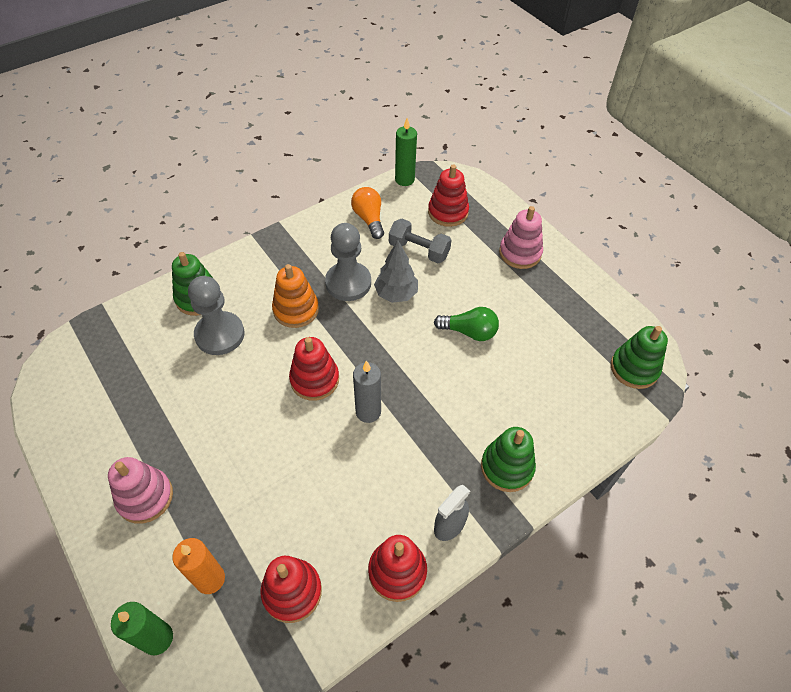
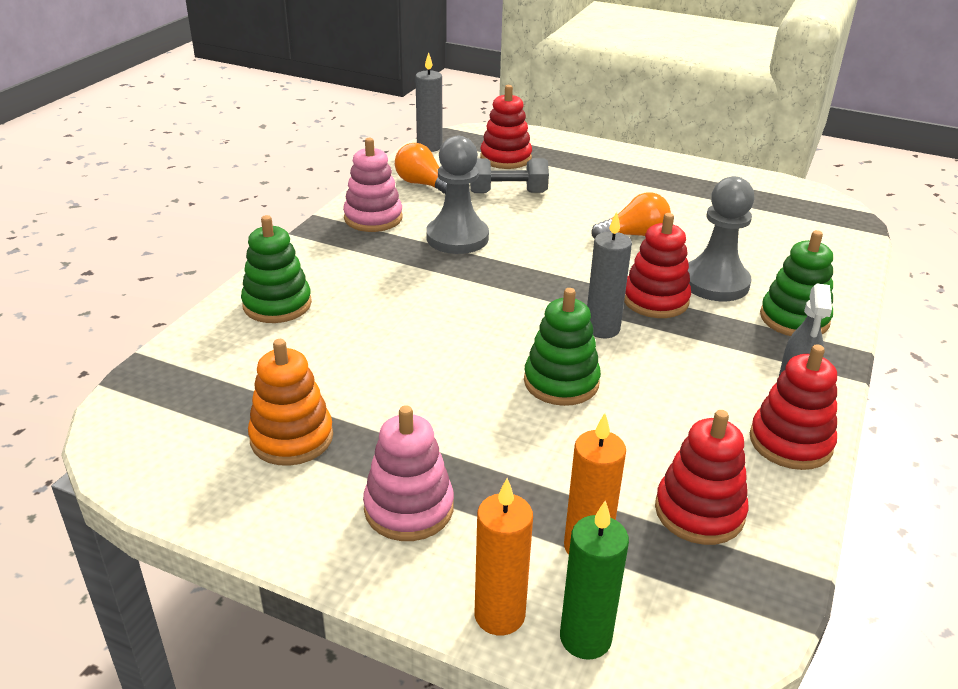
camera: 30 degrees left, 20 degrees down
grey pawn [188,276,245,355] -> grey pawn moved to [688,176,755,301]
orange stacking toy [272,264,319,328] -> orange stacking toy moved to [248,339,333,466]
red stacking toy [289,337,339,401] -> red stacking toy moved to [624,213,691,318]
grey tree [374,240,418,303] -> none
green candle [395,118,417,186] -> grey candle [415,52,442,152]
green light bulb [434,307,499,341] -> orange light bulb [592,192,671,239]
pink stacking toy [499,206,543,269] -> pink stacking toy moved to [343,138,402,232]
green stacking toy [611,326,668,389] -> green stacking toy moved to [524,288,601,406]
none -> orange candle [475,478,533,636]

